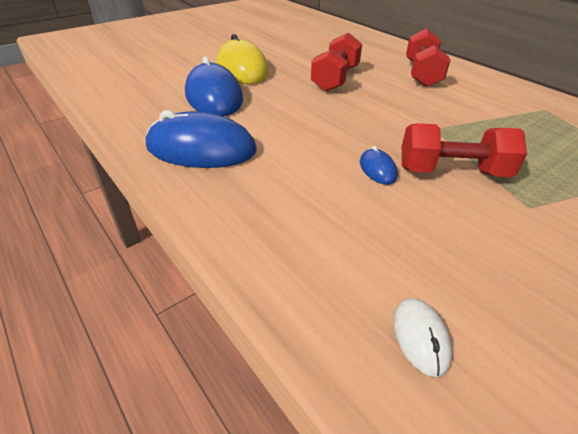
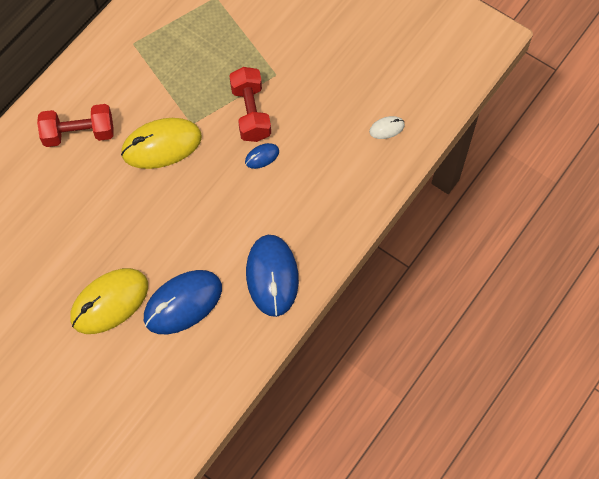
camera: 105 degrees left, 25 degrees up
red dumbbell [311,32,362,92] -> none
none -> yellow mouse [121,118,202,169]

